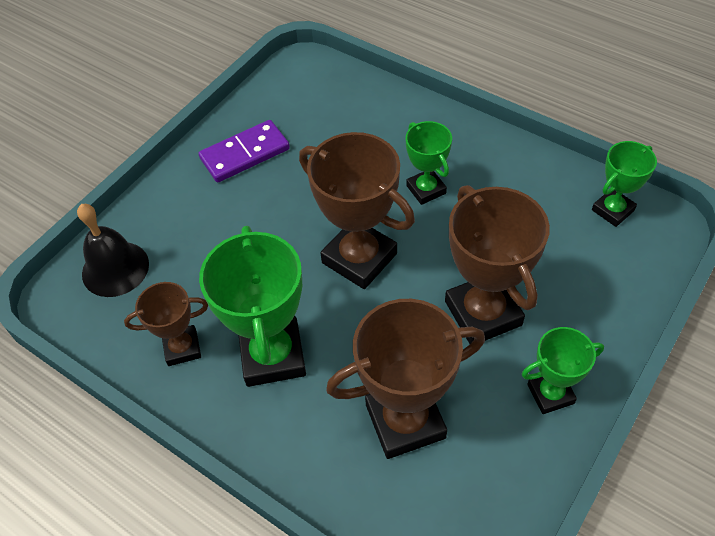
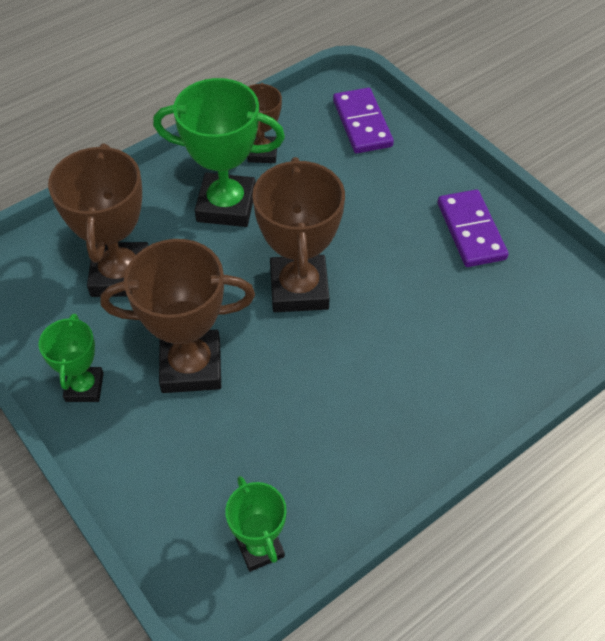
camera: 105 degrees right, 0 degrees up
black bell [77,204,149,297] -> purple domino [333,88,394,153]
brown trophy [299,132,415,289] -> brown trophy turned 60 degrees counterclockwise [252,157,345,312]
green trophy [406,121,452,205] -> none

